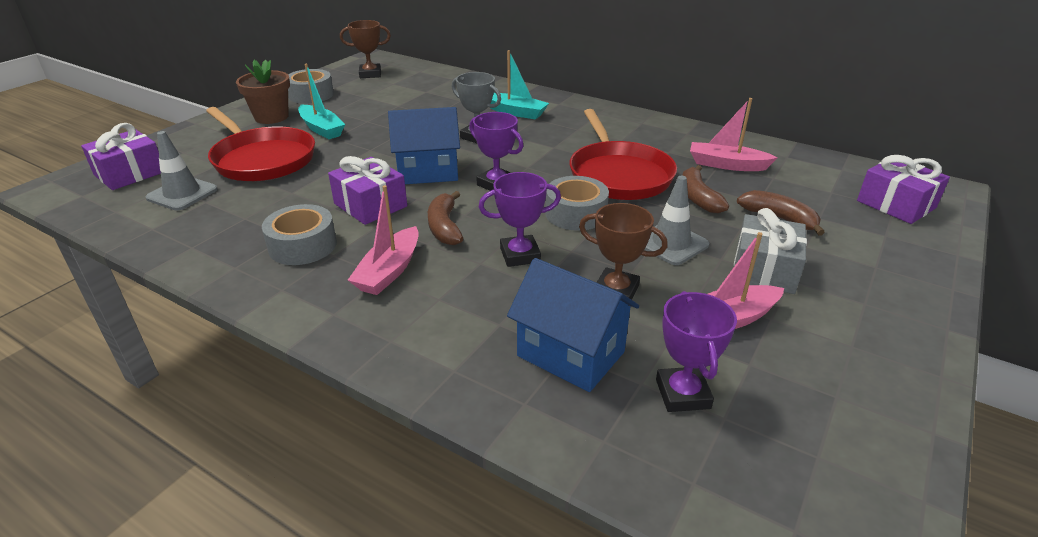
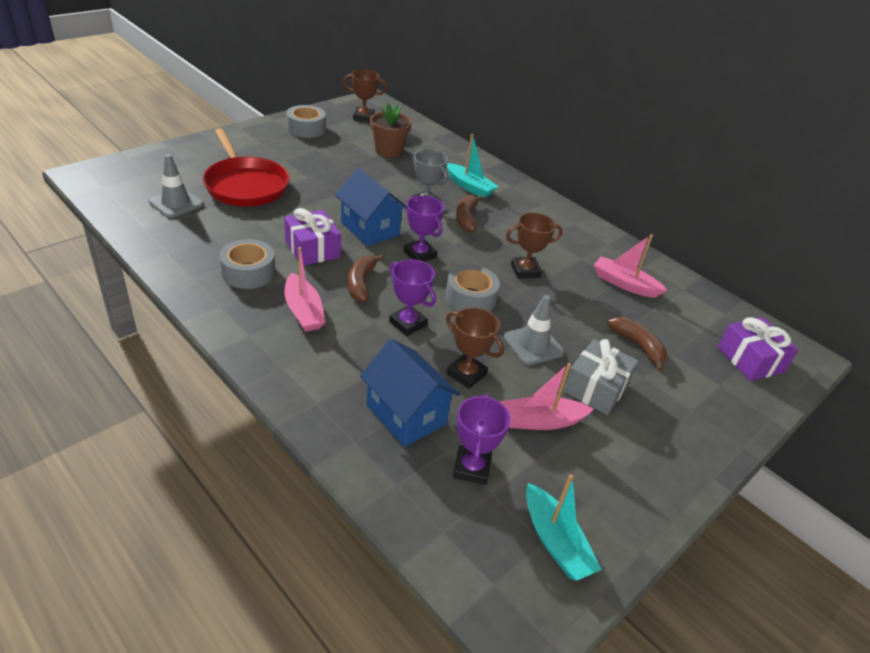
camera: 10 degrees right, 5 degrees up
purple gift [81,123,161,190] -> none
brown flower pot [236,60,290,124] -> brown flower pot moved to [370,104,412,158]
turquoise boat [298,64,345,139] -> turquoise boat moved to [526,474,602,581]
pink boat [348,185,419,295] -> pink boat turned 60 degrees counterclockwise [285,247,325,332]
blue house [388,107,460,184] -> blue house turned 45 degrees clockwise [336,168,407,246]
purple trophy [479,172,561,267] -> purple trophy turned 45 degrees clockwise [389,259,436,336]
red pan [570,109,677,200] -> brown trophy [506,212,563,279]
brown banana [682,165,729,213] -> brown banana moved to [456,195,483,232]

